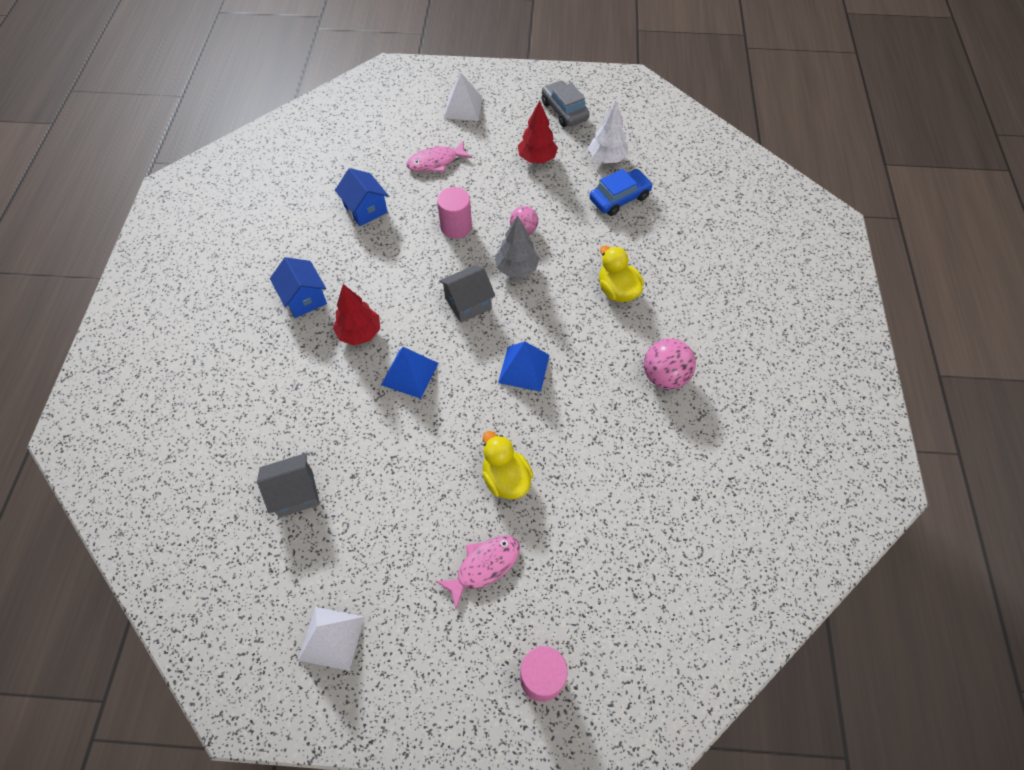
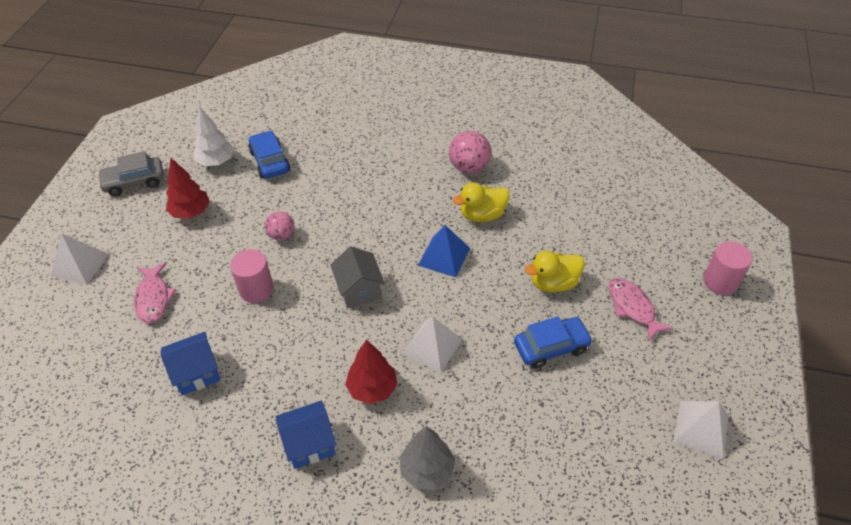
camera: 80 degrees left, 10 degrees down
grey house [257,453,320,518] -> none
blue pyramid [381,347,438,399] -> white pyramid [402,317,463,373]
grey tree [495,215,539,277] -> grey tree moved to [399,426,455,490]
yellow duck [599,246,644,302] -> yellow duck moved to [453,182,510,222]
none -> blue car [514,316,593,369]

